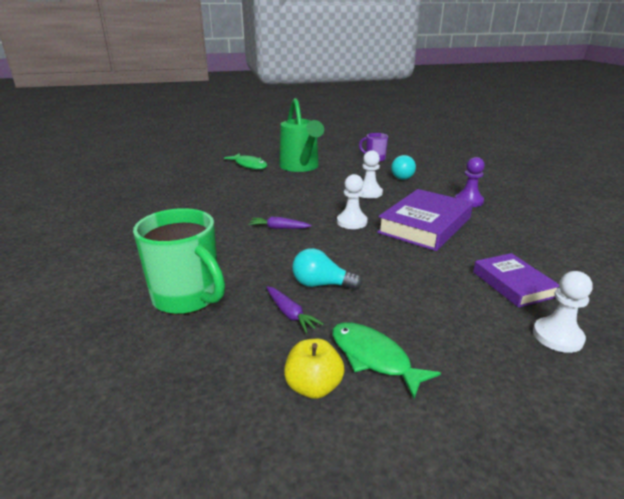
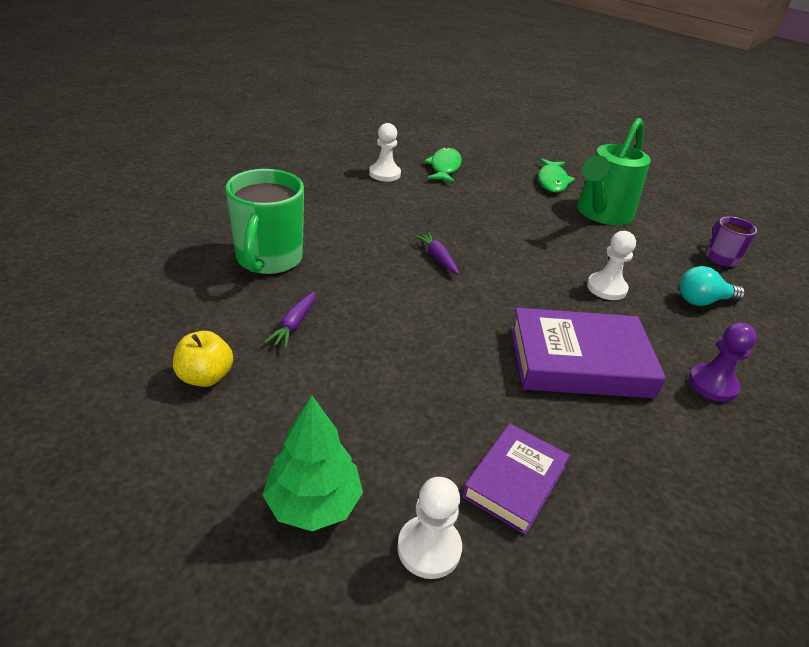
camera: 50 degrees right, 10 degrees up
turquoise light bulb [292,248,363,290] -> none
green fish [332,322,441,399] -> green fish moved to [424,147,462,183]
white pawn [337,174,368,229] -> white pawn moved to [369,123,401,182]
none -> green tree [262,395,363,531]

